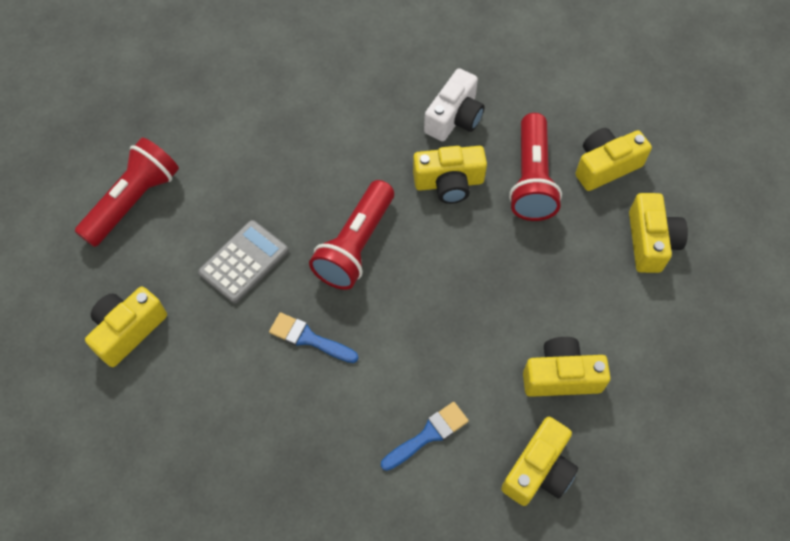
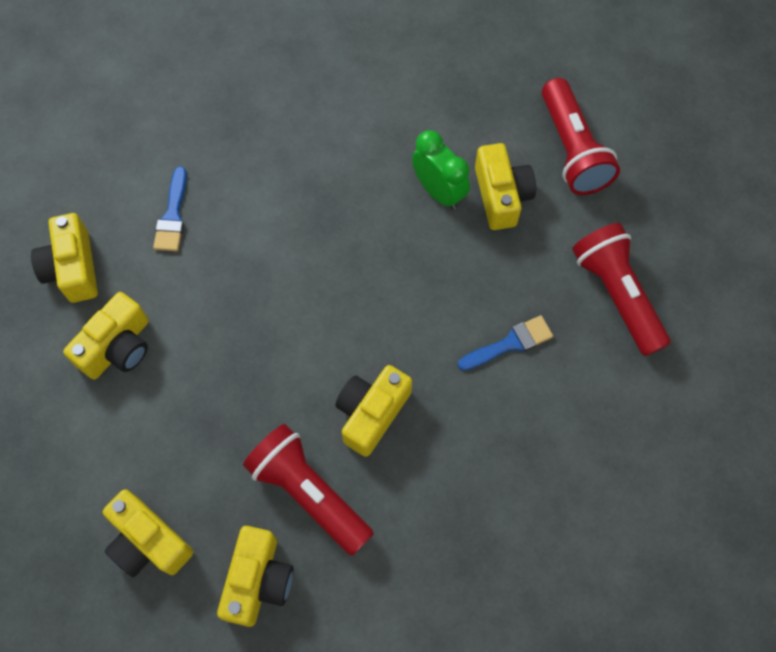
camera: 130 degrees right, 5 degrees up
yellow camera [85,286,167,367] -> yellow camera moved to [475,143,536,230]
grey calculator [198,220,288,303] -> green clock [412,130,470,210]
blue brush [269,312,358,363] -> blue brush moved to [458,315,553,371]
red flashlight [309,180,394,290] -> red flashlight moved to [572,223,671,356]
white camera [424,68,485,142] -> none

